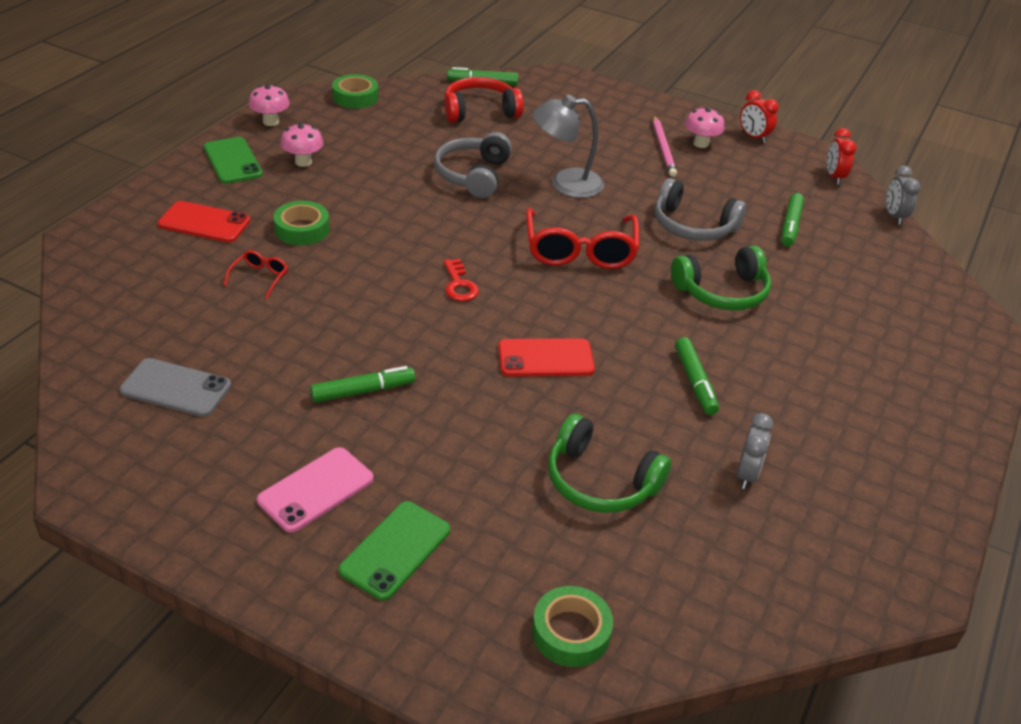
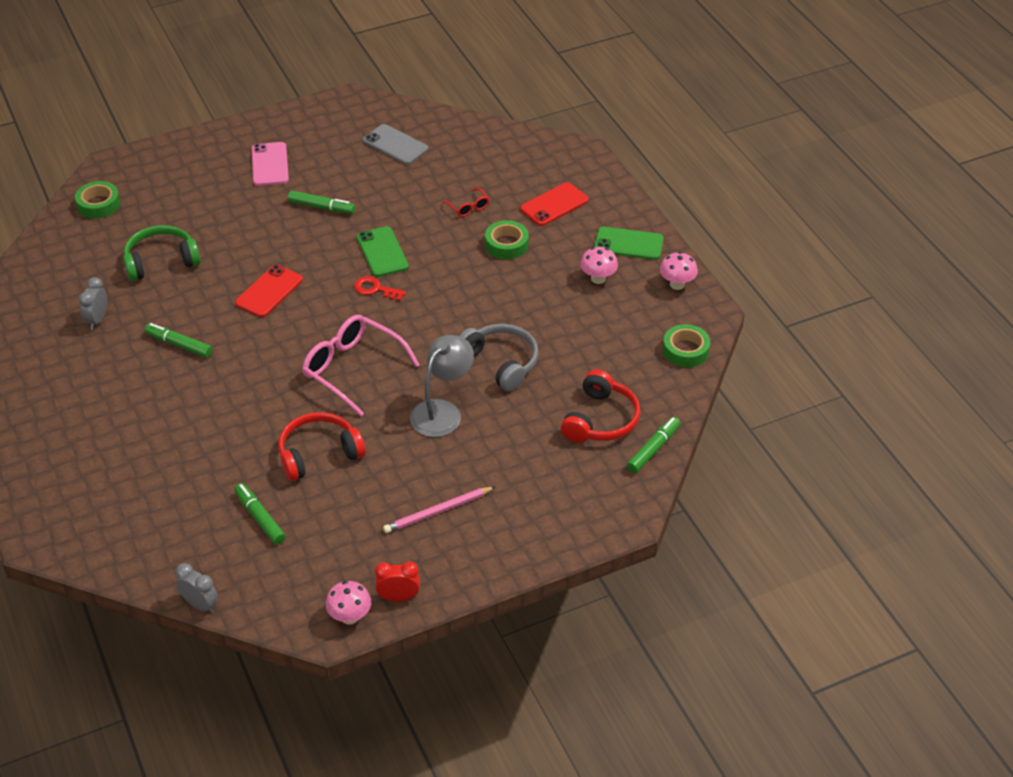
camera: 130 degrees right, 5 degrees up
grey phone [120,358,231,417] -> grey phone turned 75 degrees clockwise [363,124,428,165]
green marker [310,366,415,403] -> green marker turned 90 degrees counterclockwise [288,191,355,214]
green phone [338,501,450,601] -> green phone moved to [357,226,409,277]
red glasses [526,208,639,269] -> pink glasses [302,315,420,416]
pink pencil [653,116,677,177] -> pink pencil turned 60 degrees counterclockwise [383,486,496,533]
grey headphones [655,178,746,241] -> red headphones [278,412,365,481]
green headphones [671,245,771,310] -> none
pink mushroom [685,107,725,148] -> pink mushroom moved to [326,581,371,625]
grey clock [736,413,774,489] -> grey clock turned 45 degrees clockwise [79,277,107,329]
red clock [827,128,857,185] -> none

